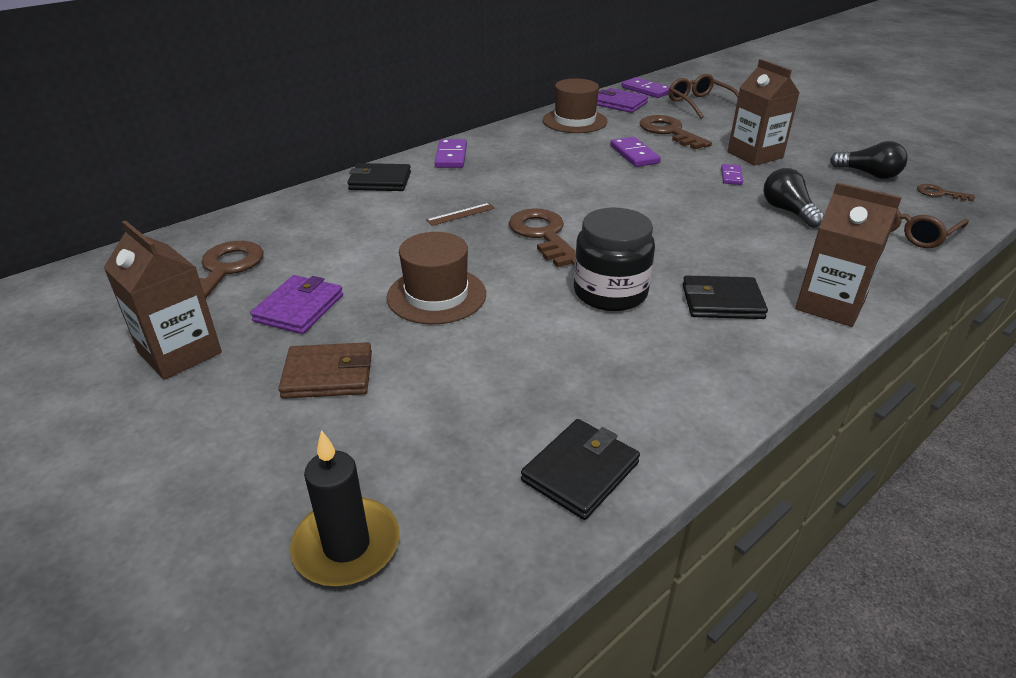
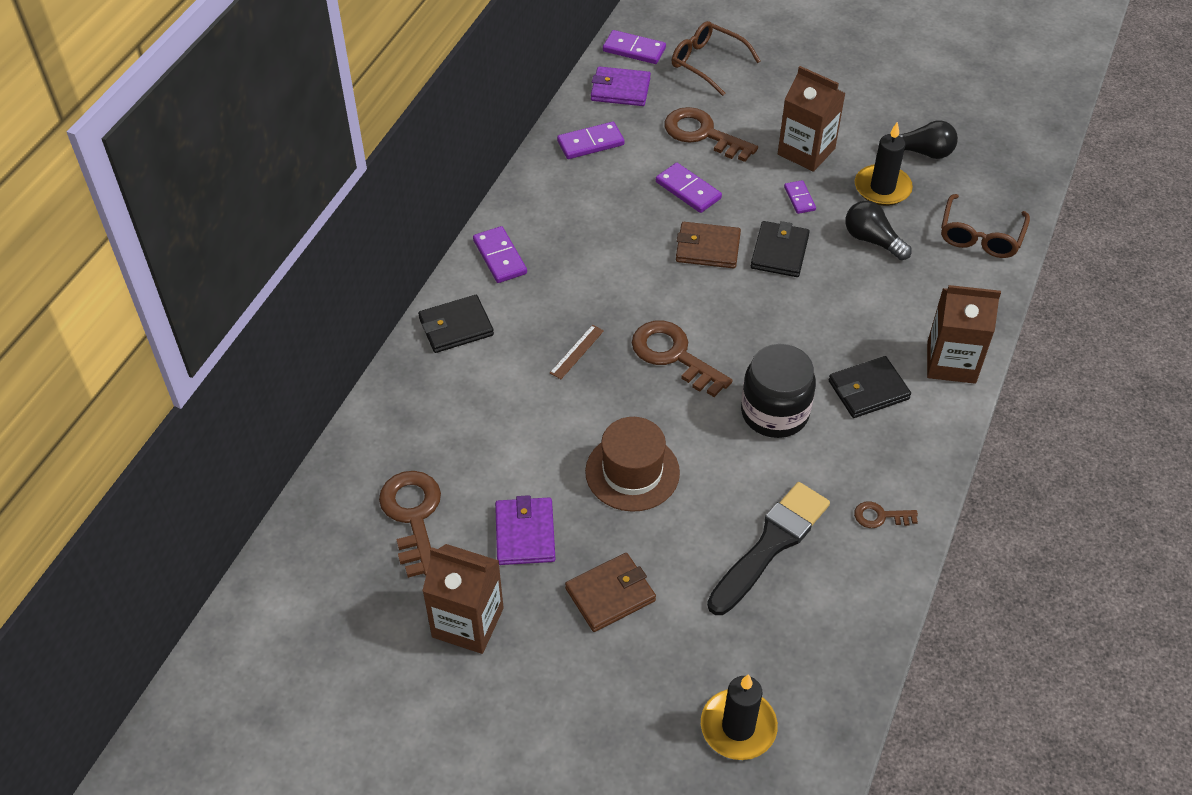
camera: 25 degrees left, 15 degrees up
black wallet [521,419,640,520] -> black wallet moved to [751,221,810,277]
brown hat [543,78,608,133] -> purple domino [557,122,624,159]
brown key [917,184,975,202] -> brown key moved to [854,501,918,528]
none -> brown wallet [676,222,741,269]
none -> black brush [707,482,830,615]
none -> black candle [855,122,913,206]

